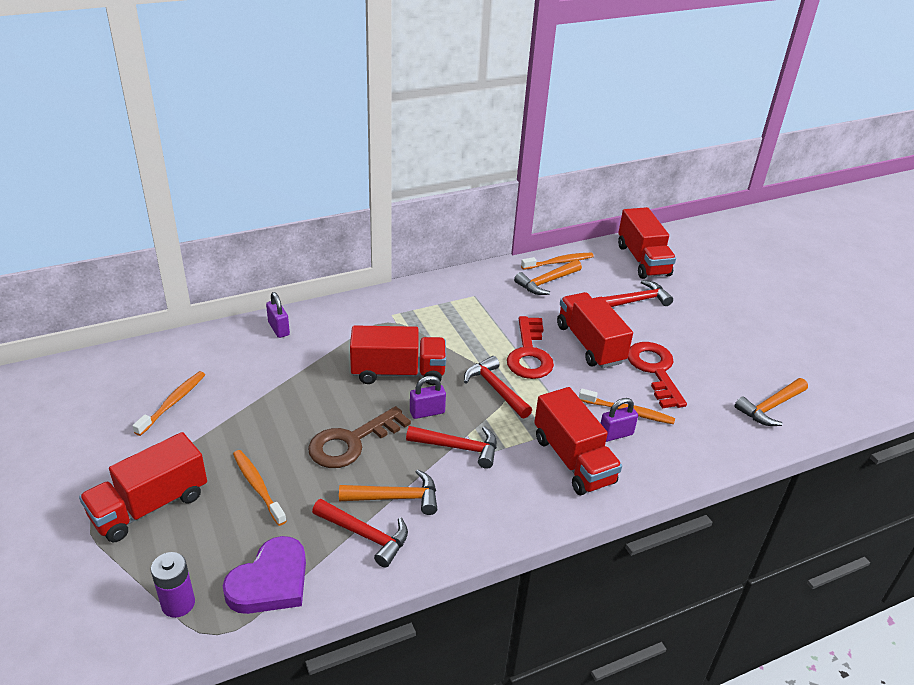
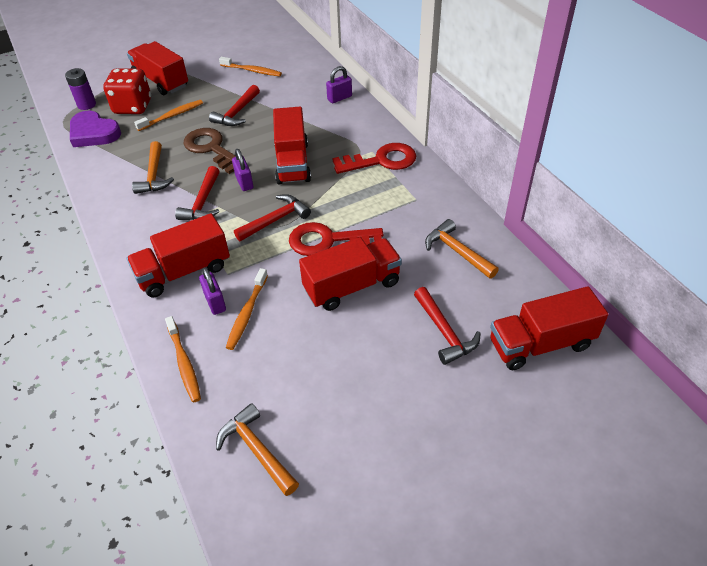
camera: 90 degrees right, 10 degrees up
red hammer [312,499,408,568] -> red hammer moved to [209,85,260,126]
orange toothbrush [521,253,594,270] -> orange toothbrush moved to [165,316,201,403]
red key [628,342,687,408] -> red key moved to [332,143,416,174]
none -> red dice [103,68,151,114]

